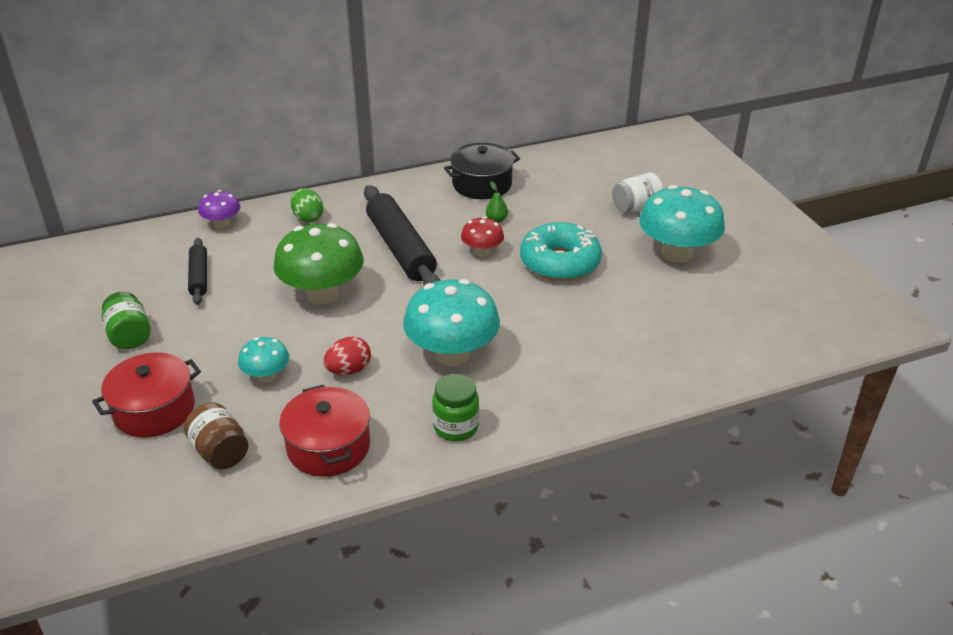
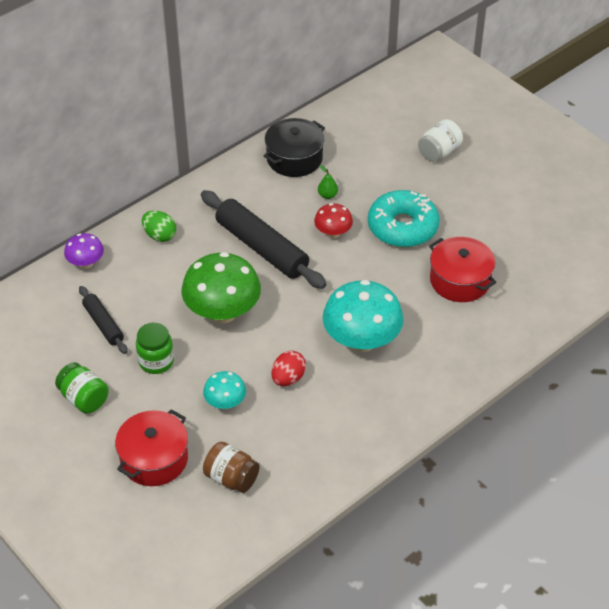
camera: 20 degrees left, 10 degrees up
red pot [279,385,370,477] -> red pot moved to [429,237,496,302]
green jar [432,374,479,441] -> green jar moved to [136,323,174,374]
turquoise mushroom [639,185,725,263] -> none

